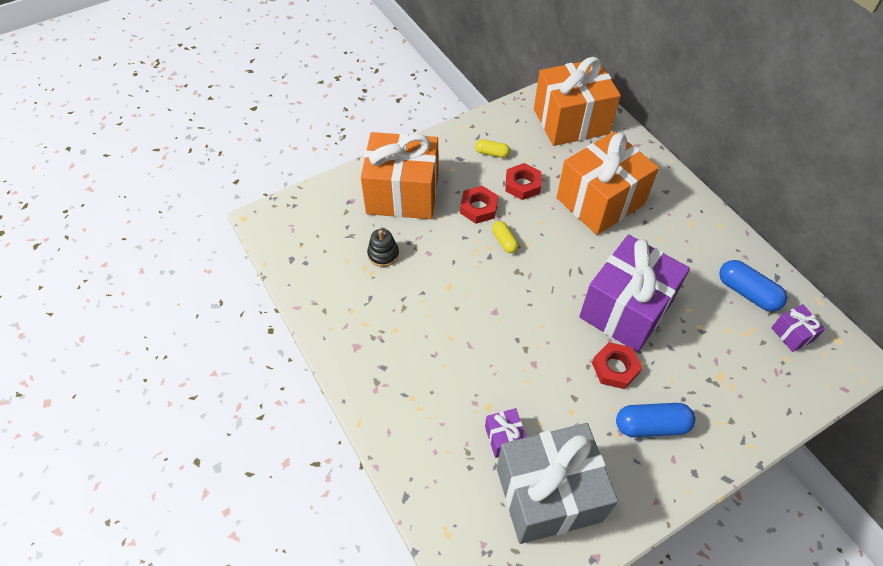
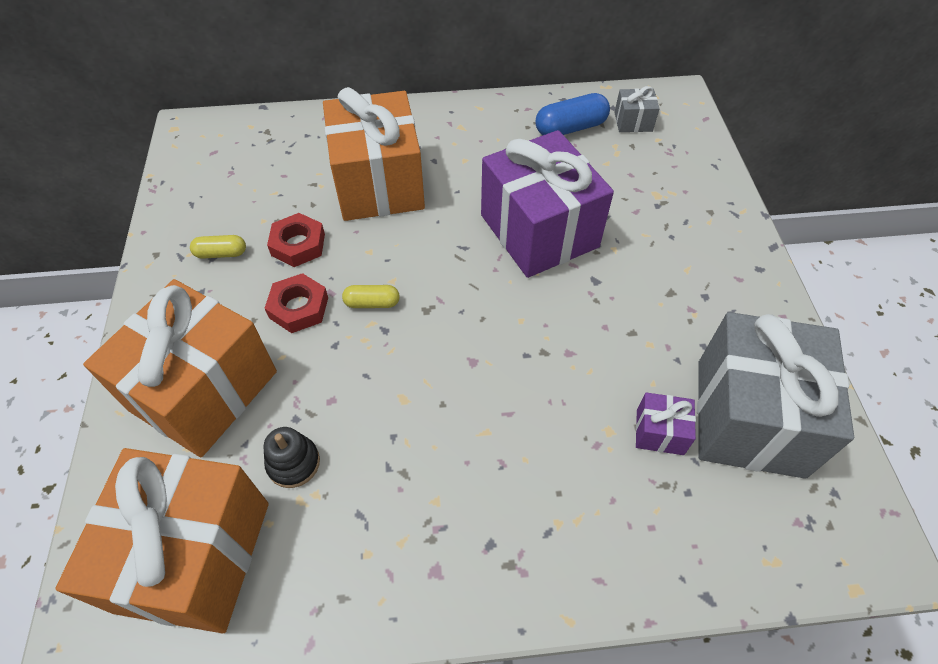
camera: 65 degrees left, 0 degrees up
yellow capsule [475,139,510,158] -> yellow capsule turned 45 degrees clockwise [190,235,246,259]
orange gift [534,57,621,146] -> orange gift moved to [55,448,269,634]
red nut [592,342,642,389] -> none
blue capsule [616,403,696,437] -> none
purple gift [771,304,826,352] -> grey gift [614,86,660,132]

